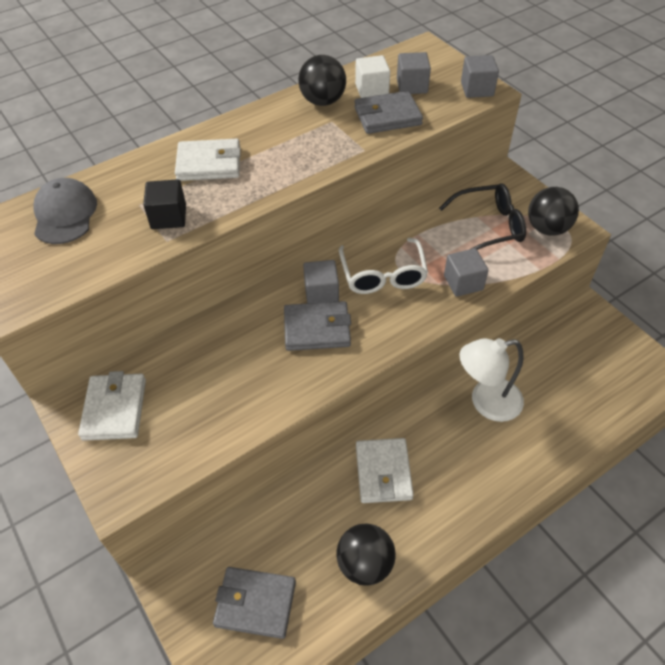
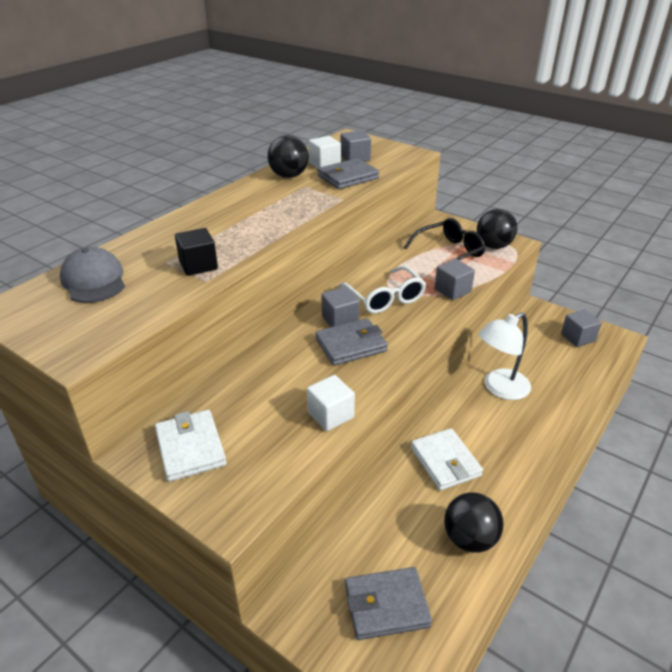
camera: 20 degrees left, 15 degrees down
white wallet [175,139,241,181] -> none
grey cube [461,55,499,98] -> grey cube moved to [561,309,602,347]
none -> white cube [307,375,355,431]

